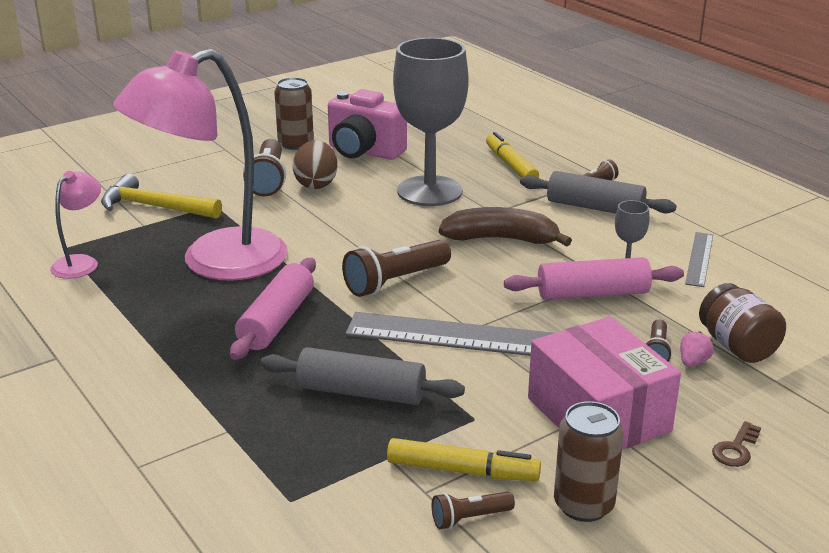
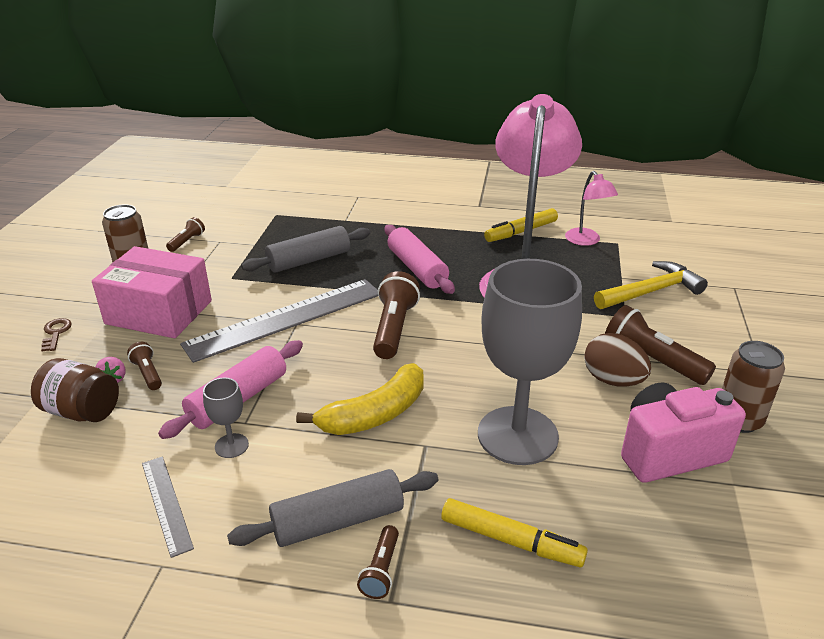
camera: 135 degrees right, 5 degrees up
yellow marker [387,438,541,481] -> yellow marker moved to [484,208,558,242]
brown banana [439,207,572,247] -> yellow banana [296,363,424,435]

